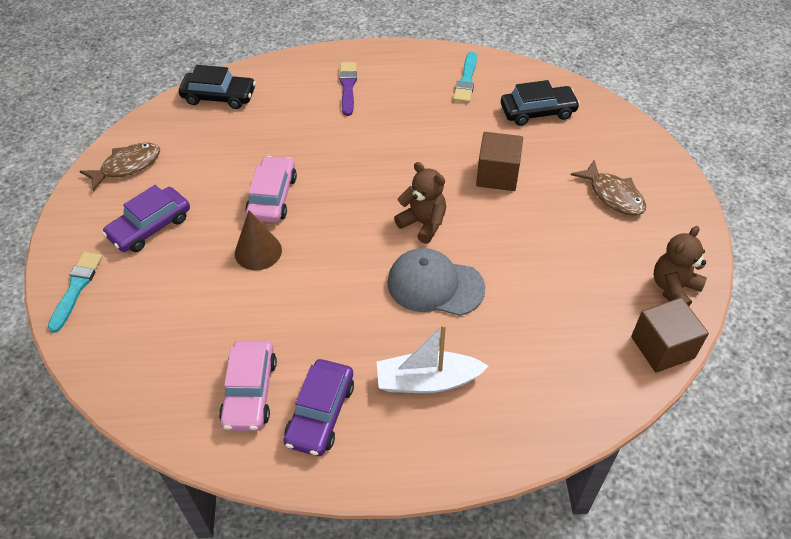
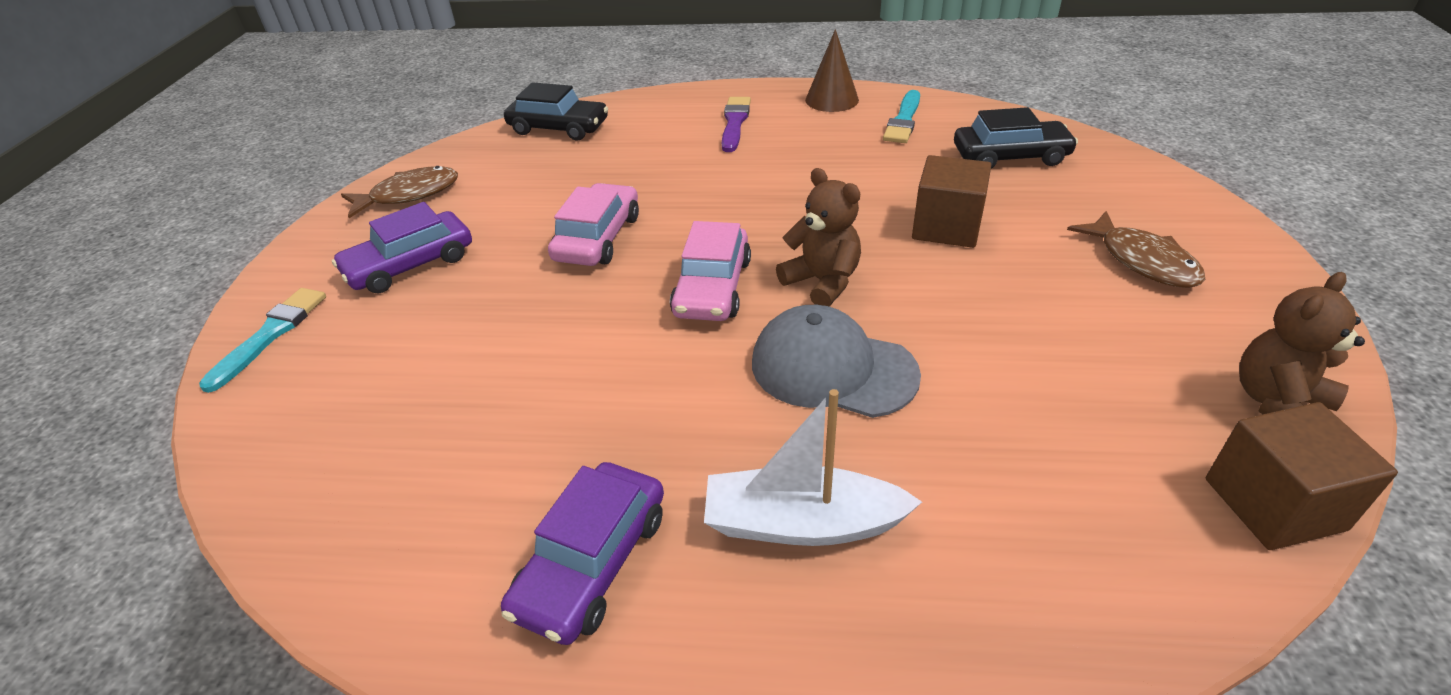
camera: 10 degrees right, 10 degrees down
pink car [219,340,277,431] -> pink car moved to [670,221,751,321]
brown cone [235,210,282,270] -> brown cone moved to [805,29,859,112]

